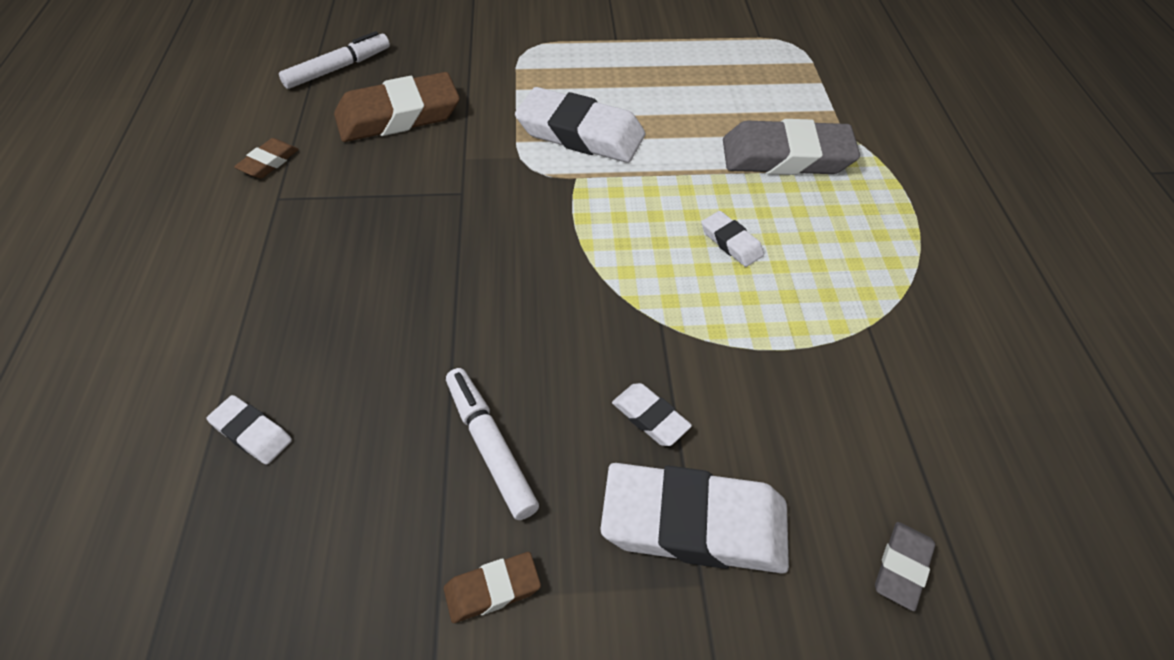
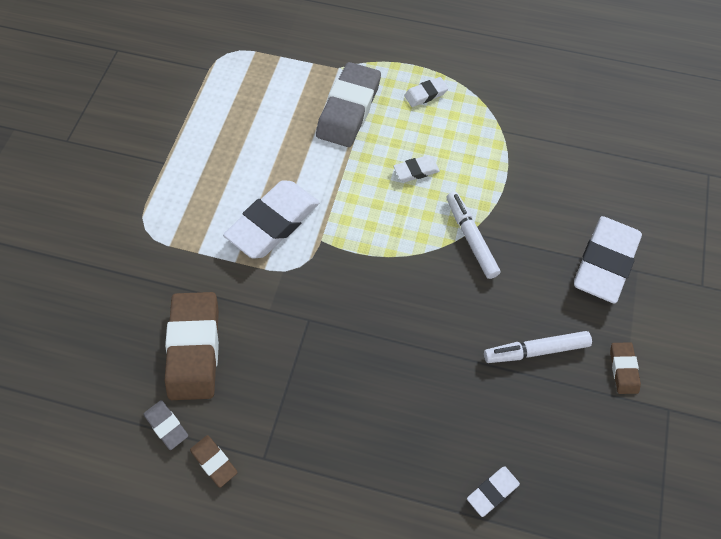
camera: 70 degrees left, 10 degrees up
white marker [279,31,390,89] -> white marker moved to [446,192,500,279]
white eraser [612,383,692,446] -> white eraser moved to [404,77,448,107]
grey eraser [875,522,935,611] -> grey eraser moved to [144,400,188,450]

